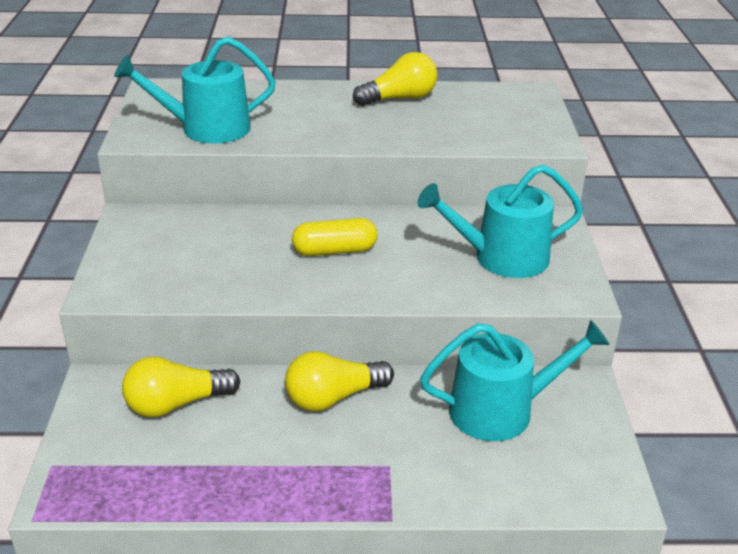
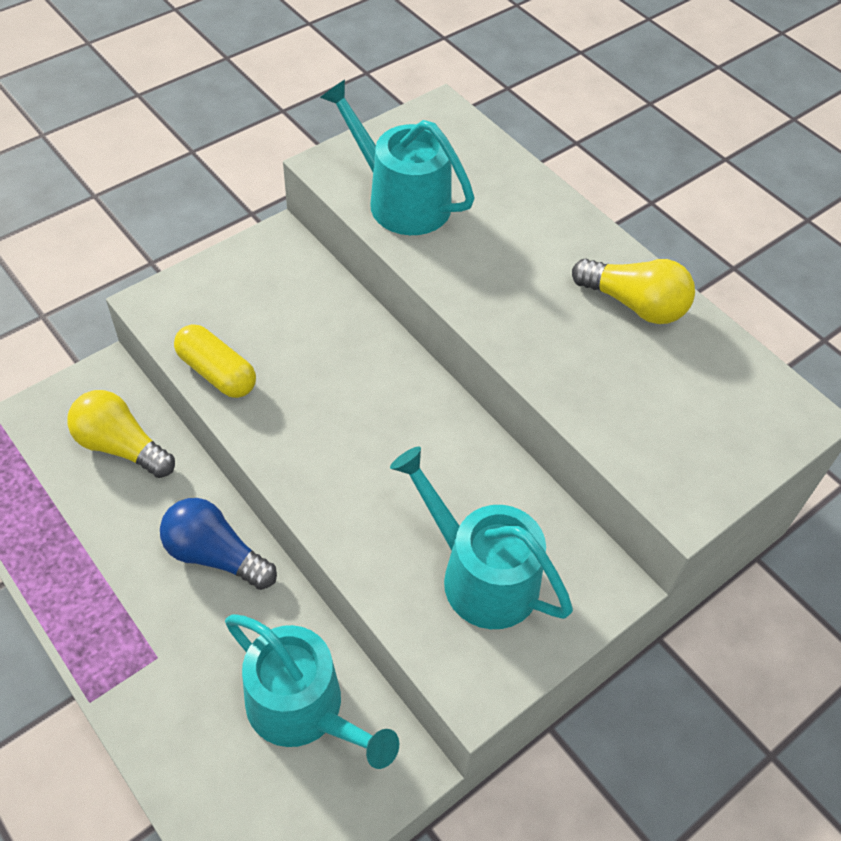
camera: 50 degrees right, 20 degrees up
yellow light bulb [285,351,394,411] -> blue light bulb [160,498,277,590]
yellow capsule [292,218,378,256] -> yellow capsule moved to [174,324,256,398]

